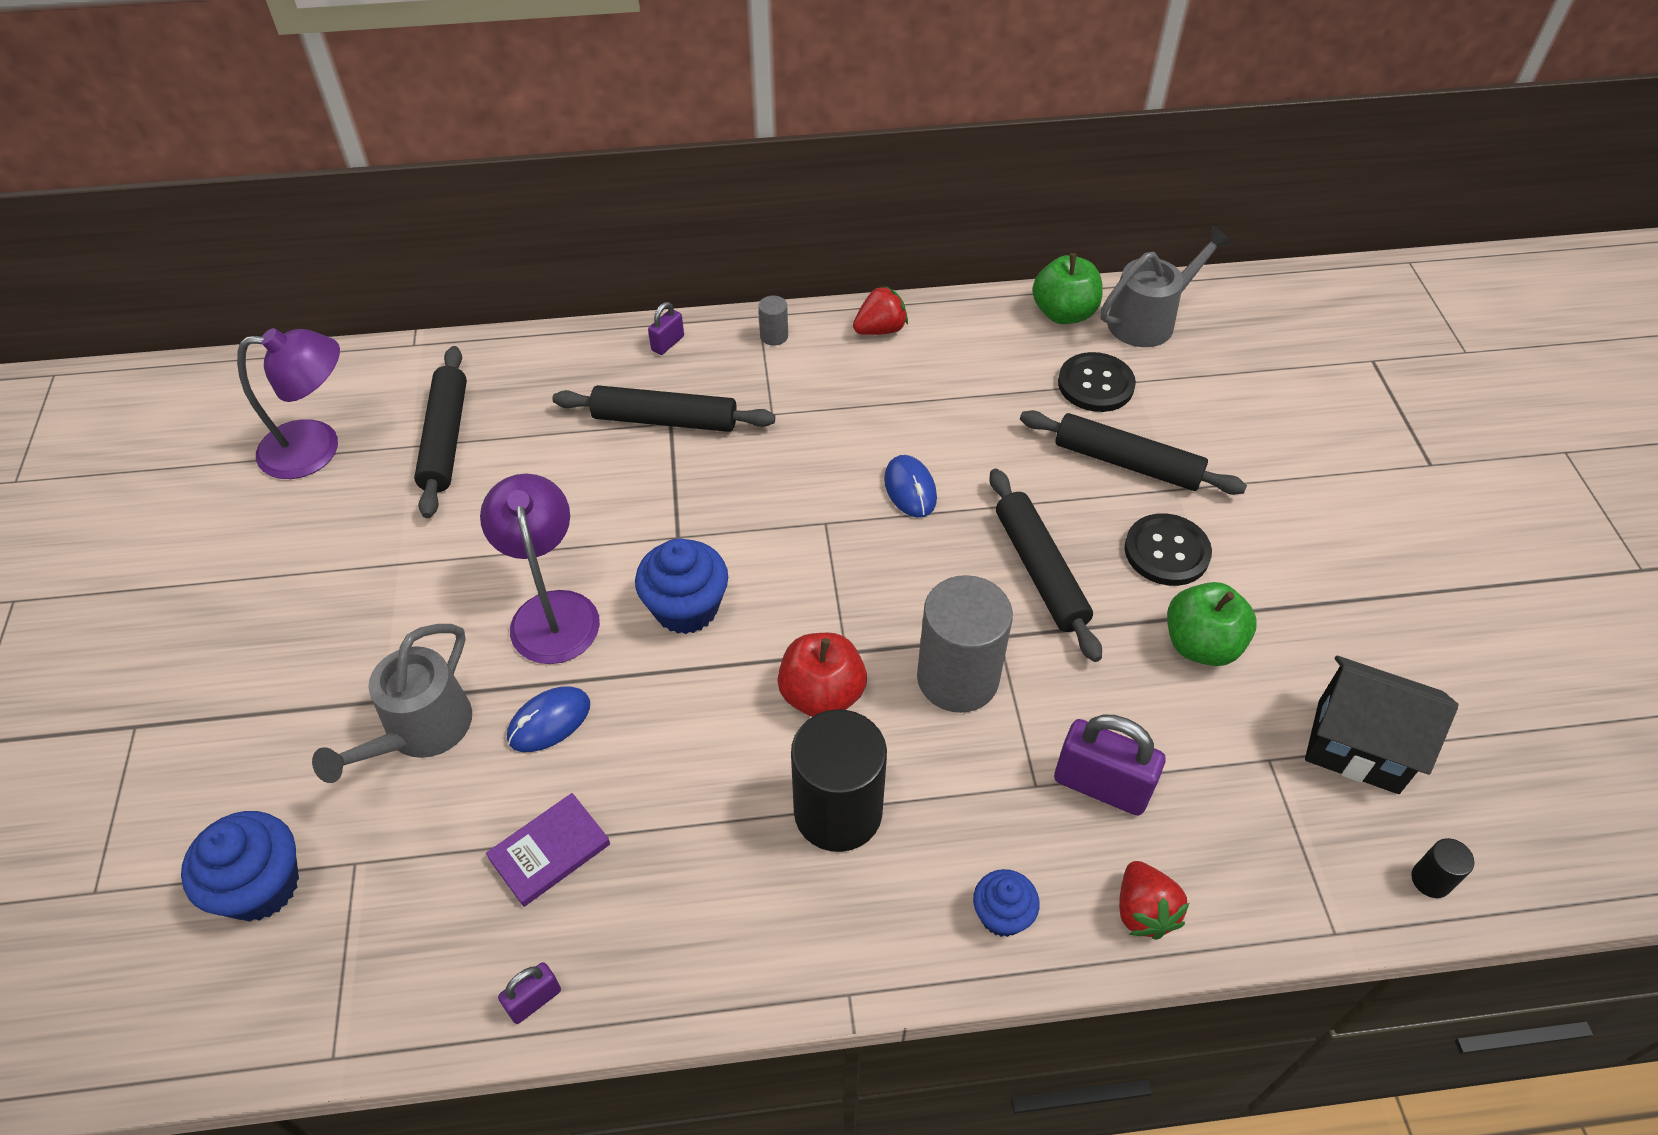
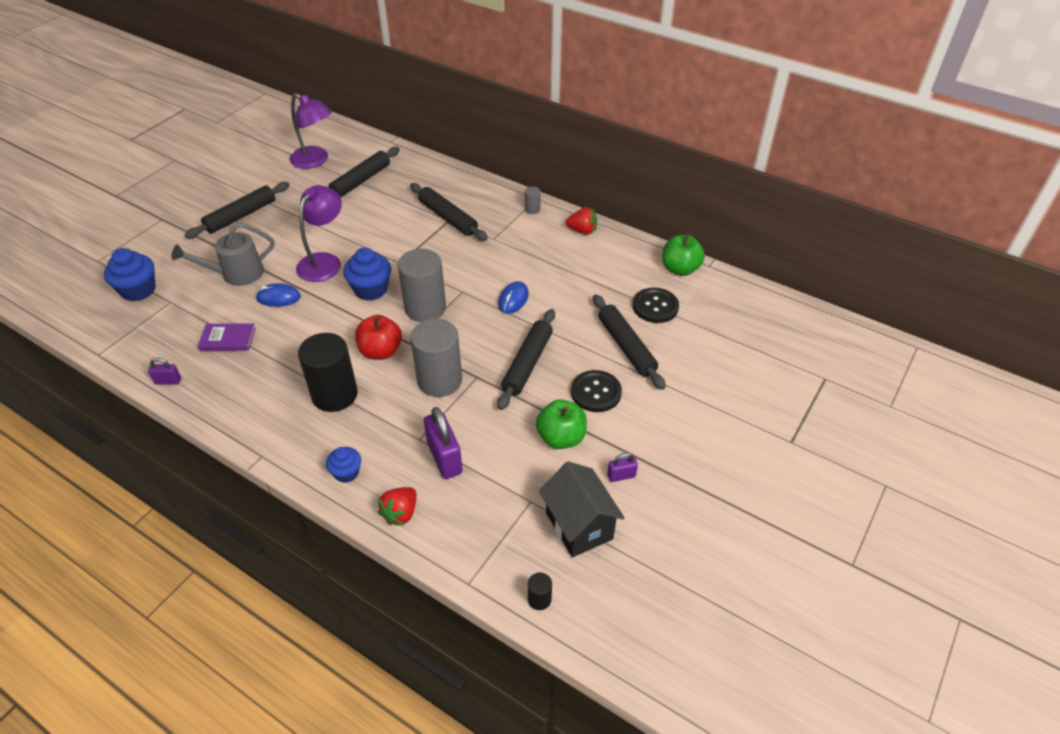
camera: 40 degrees right, 5 degrees down
purple padlock [648,302,684,355] -> purple padlock moved to [607,453,638,482]
grey watering can [1100,226,1232,347] -> none
none -> black rolling pin [185,182,290,238]
none -> grey cylinder [398,249,446,322]

